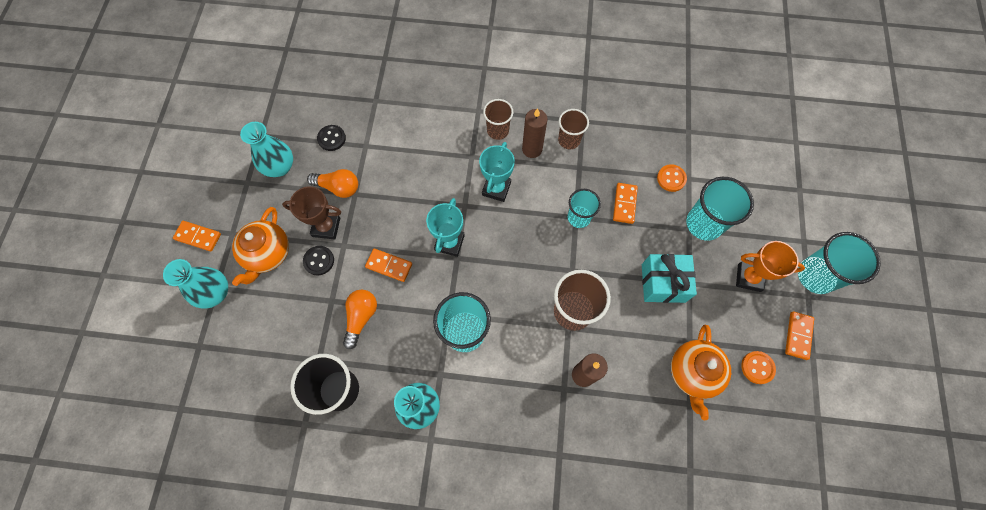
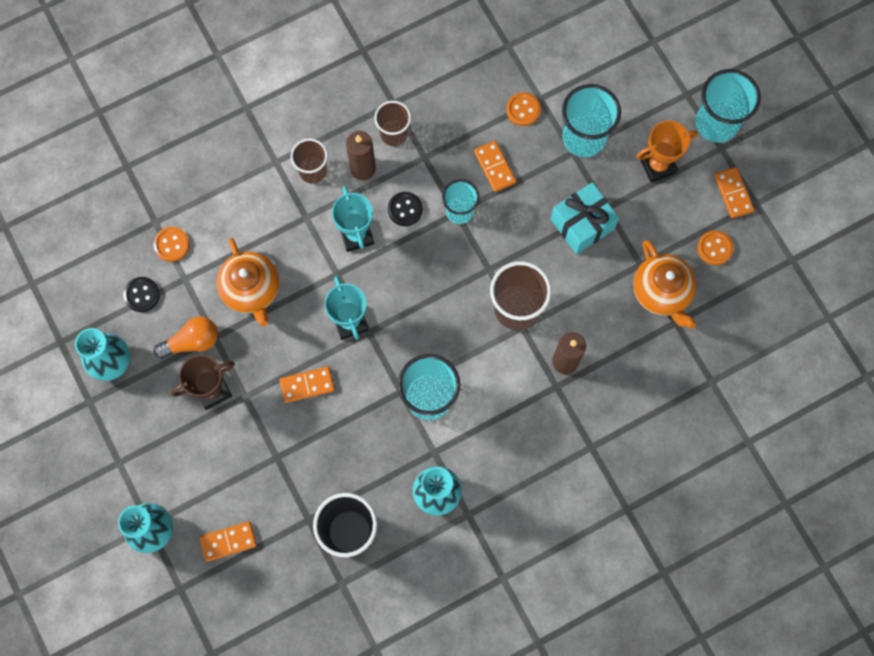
camera: 35 degrees left, 5 degrees up
orange domino [173,221,221,251] -> orange domino moved to [199,521,257,562]
orange teapot [232,207,289,286] -> orange teapot moved to [217,238,279,327]
black button [303,246,334,276] -> black button moved to [388,192,423,226]
orange light bulb [343,289,377,349] -> none
none -> orange button [153,227,190,262]

